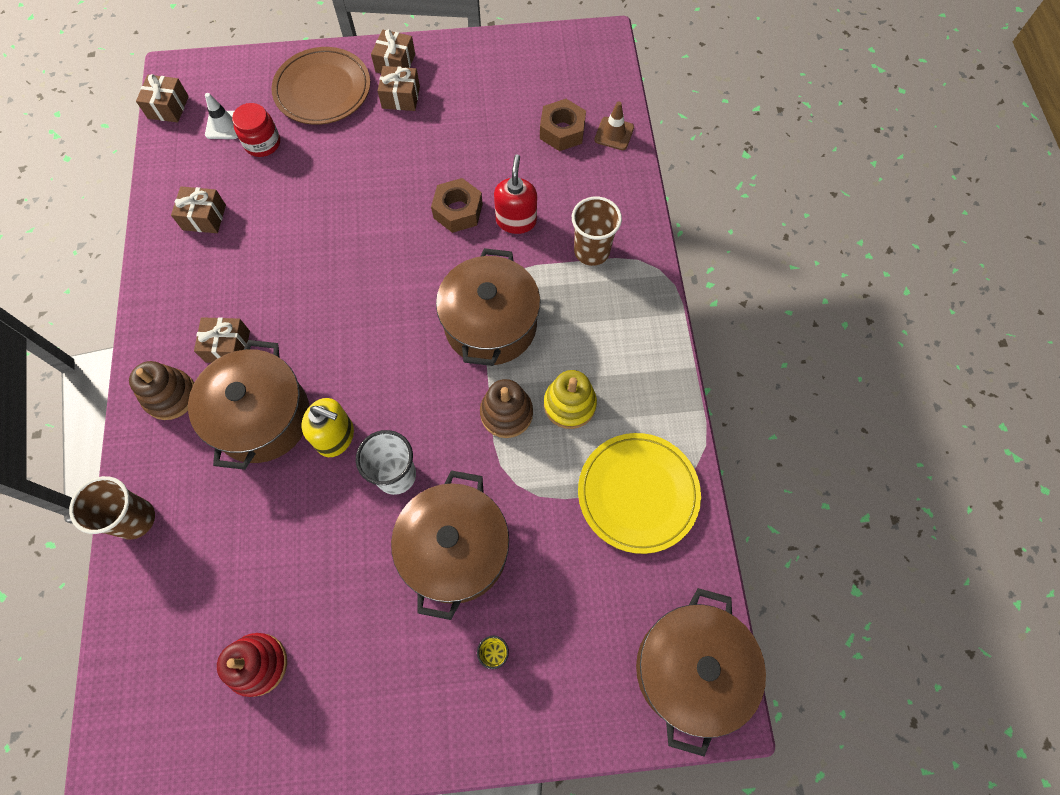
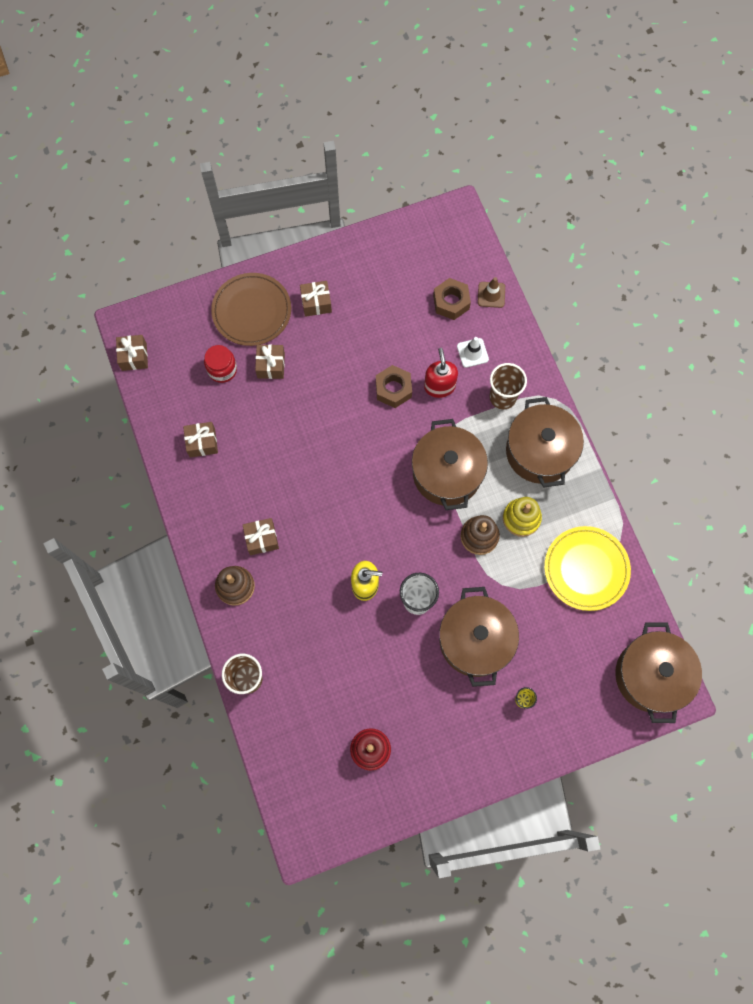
camera: 15 degrees left, 5 degrees up
brown pot [188,340,309,470] -> brown pot moved to [506,397,584,488]
white traffic cone [205,93,238,139] -> white traffic cone moved to [457,337,489,368]
brown gift [371,29,415,73] -> brown gift moved to [255,344,285,379]

